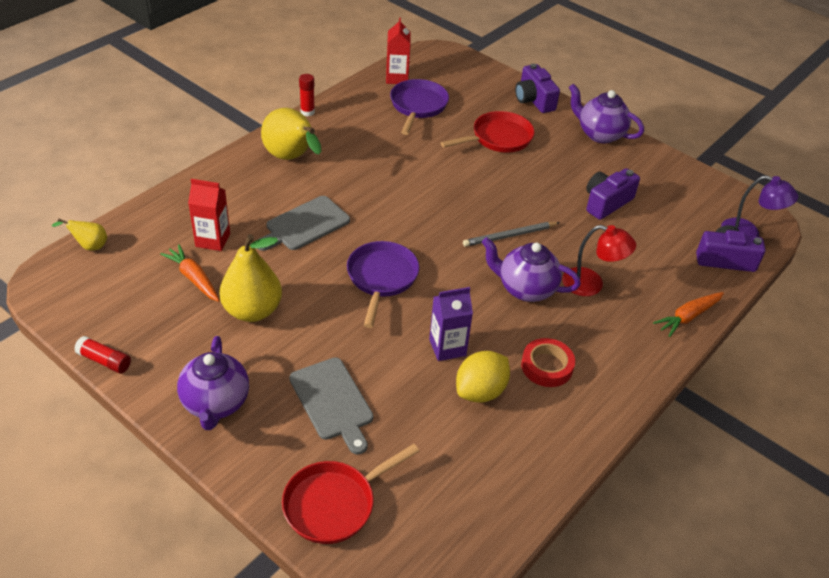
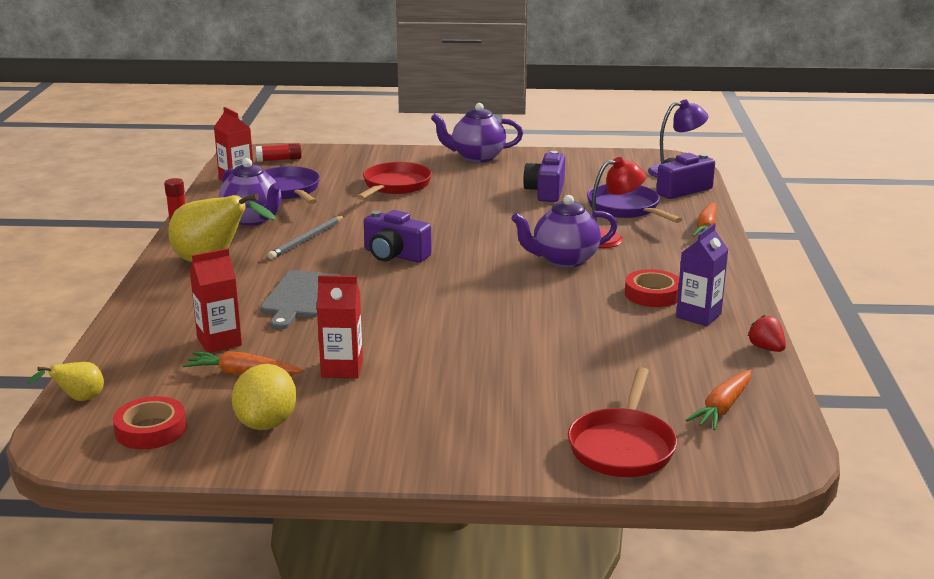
camera: 35 degrees left, 20 degrees down
red glue stick [74,336,131,374] -> red glue stick moved to [256,143,302,162]
purple teapot [177,336,249,430] -> purple teapot moved to [219,158,281,226]
yellow pear [219,234,282,322] -> red carton [317,275,363,378]
grey cutting board [289,358,373,455] -> none
purple pan [347,241,419,328] -> purple pan moved to [587,184,682,223]
purple carton [429,287,473,361] -> purple carton moved to [676,223,729,326]
yellow lemon [456,351,510,403] -> yellow lemon moved to [232,364,296,430]
grey pencil [463,222,560,247] -> grey pencil moved to [268,216,344,259]
purple camera [515,64,560,113] -> purple camera moved to [364,210,432,262]
none -> red tape [113,396,187,449]
none -> orange carrot [686,370,751,430]
none -> red strawberry [748,315,786,352]

